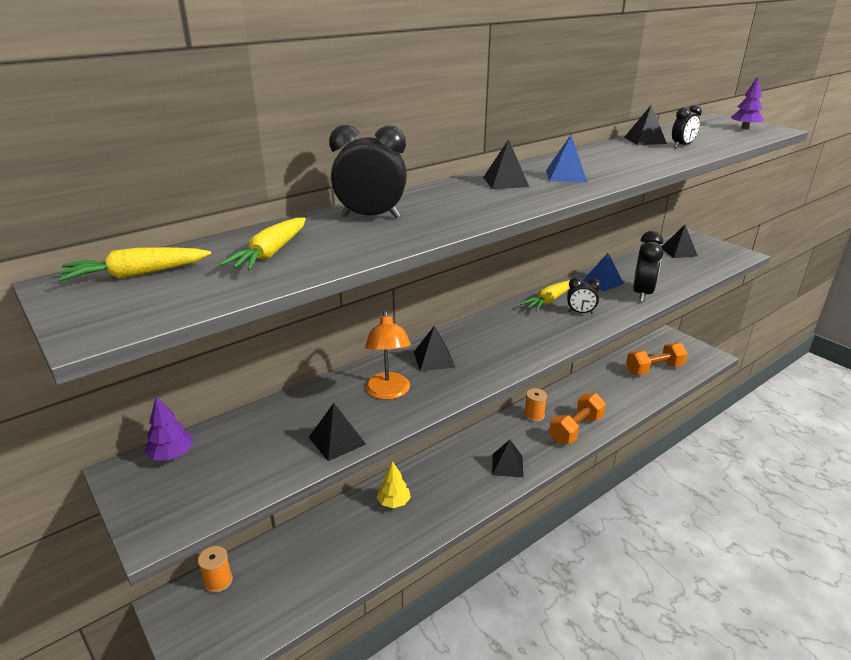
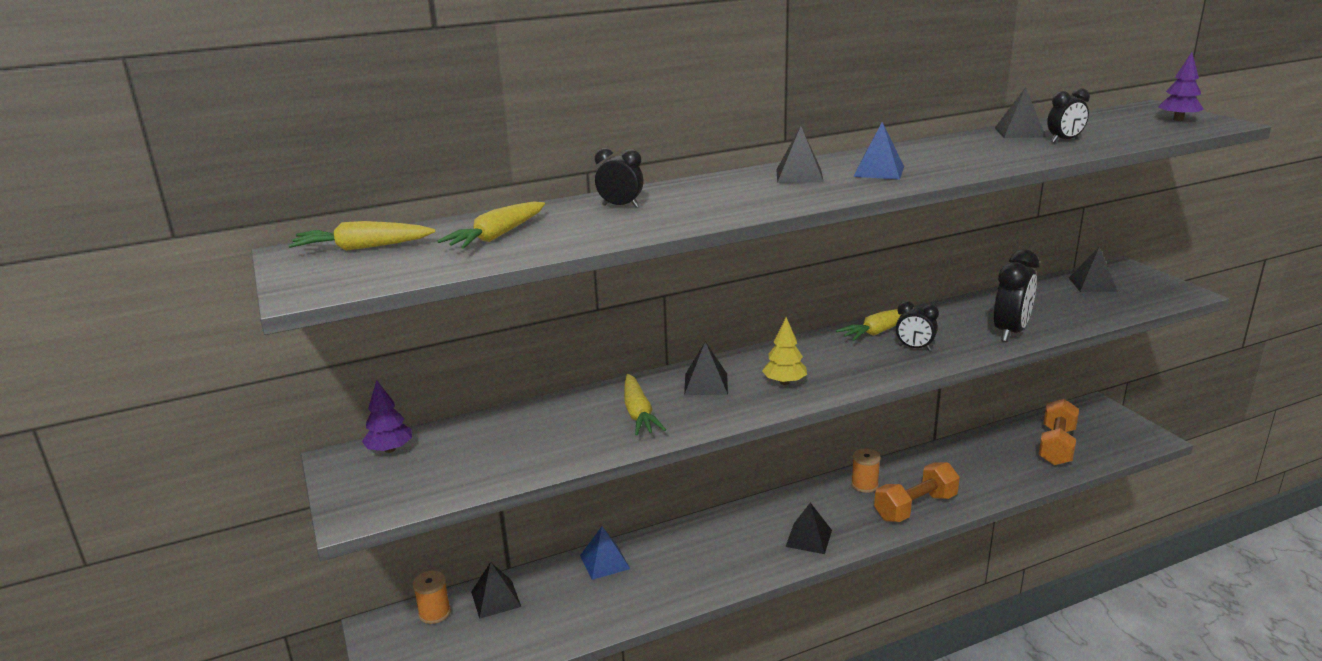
camera: 15 degrees right, 5 degrees down
black pyramid [308,403,366,461] -> black pyramid moved to [471,562,521,619]
black clock [329,125,407,218] -> black clock [595,148,644,207], size x0.59
orange lamp [365,311,411,400] -> yellow carrot [624,374,666,436]
yellow tree [376,461,411,508] -> yellow tree moved to [762,317,807,385]
blue pyramid [583,253,624,291] -> blue pyramid moved to [580,526,630,580]
orange dumbbell [626,343,688,375] -> orange dumbbell turned 60 degrees counterclockwise [1038,399,1079,465]

